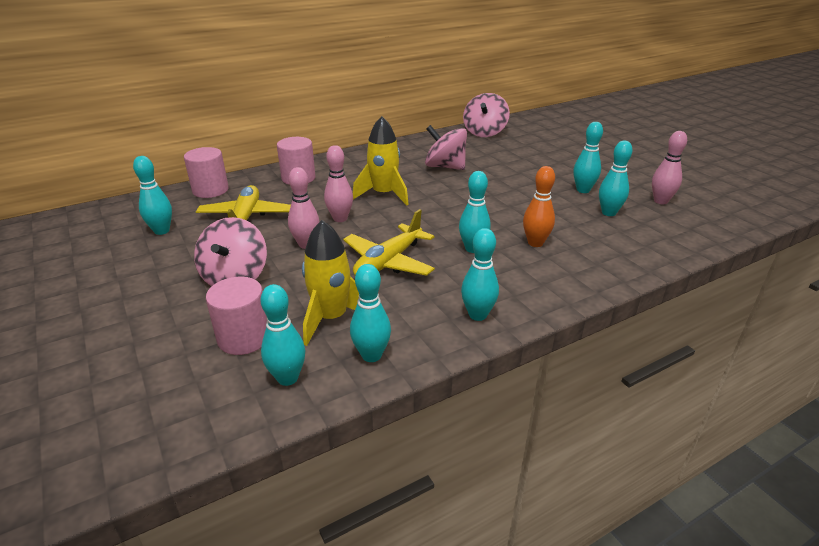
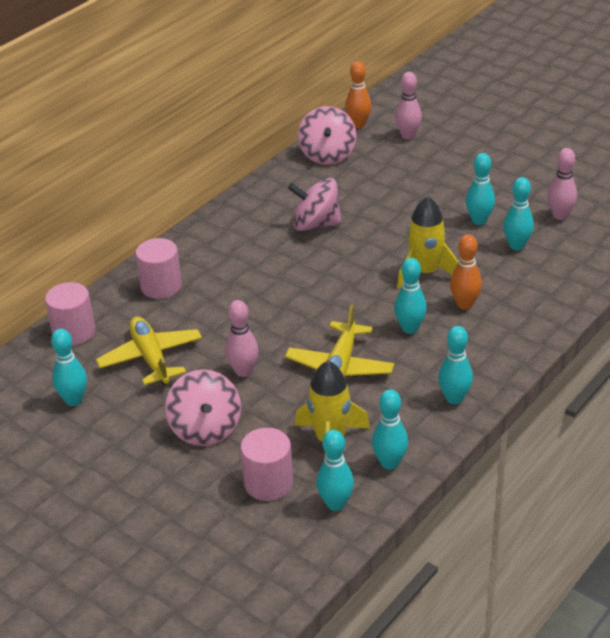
camera: 20 degrees left, 5 degrees up
pink bowling pin [324,145,353,222] -> pink bowling pin moved to [395,72,422,140]
yellow rocket [353,116,409,205] -> yellow rocket moved to [397,196,458,289]
none -> orange bowling pin [345,61,371,128]

